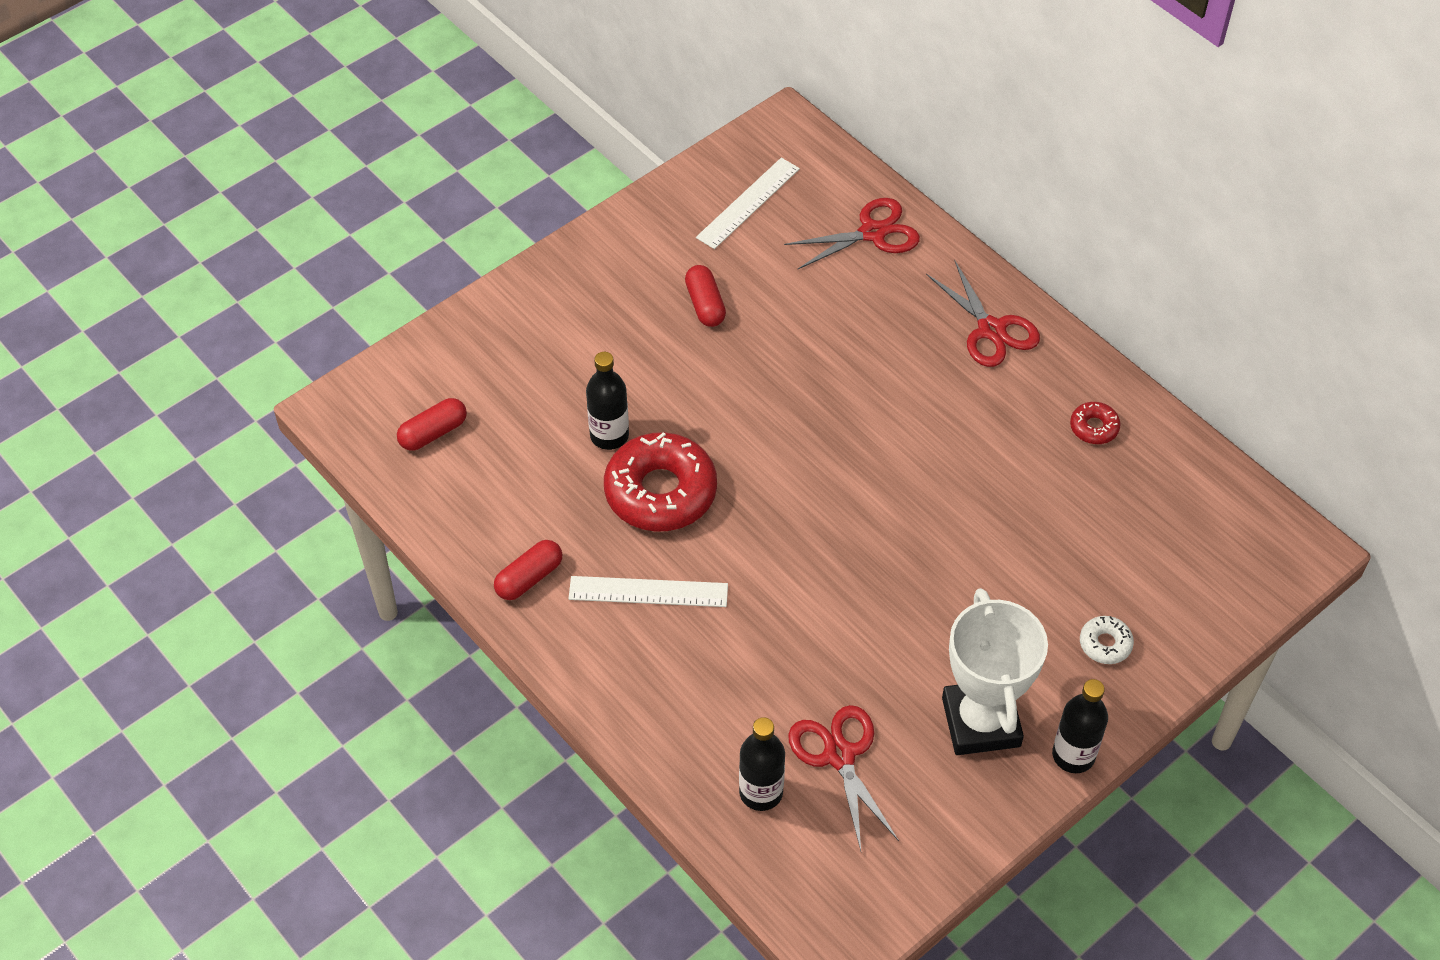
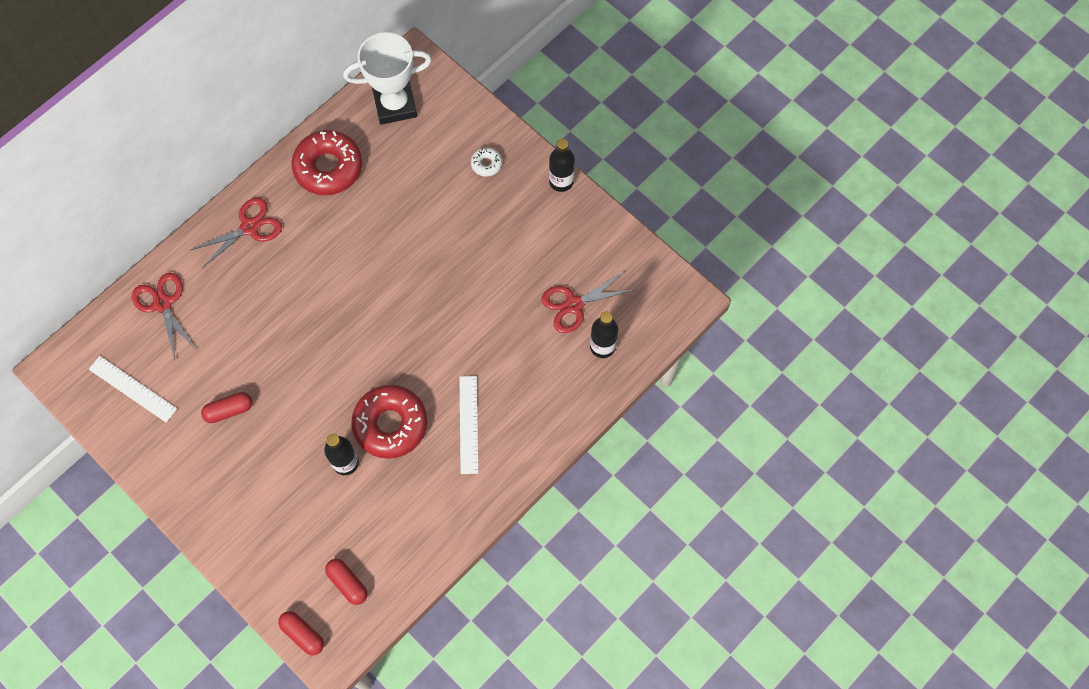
camera: 95 degrees left, 15 degrees up
red capsule [494,540,562,600] -> red capsule moved to [278,611,324,655]
white trophy [942,588,1048,755] -> white trophy moved to [343,32,432,125]
red donut [1070,402,1121,444] -> red donut [291,130,362,195], size x2.23

